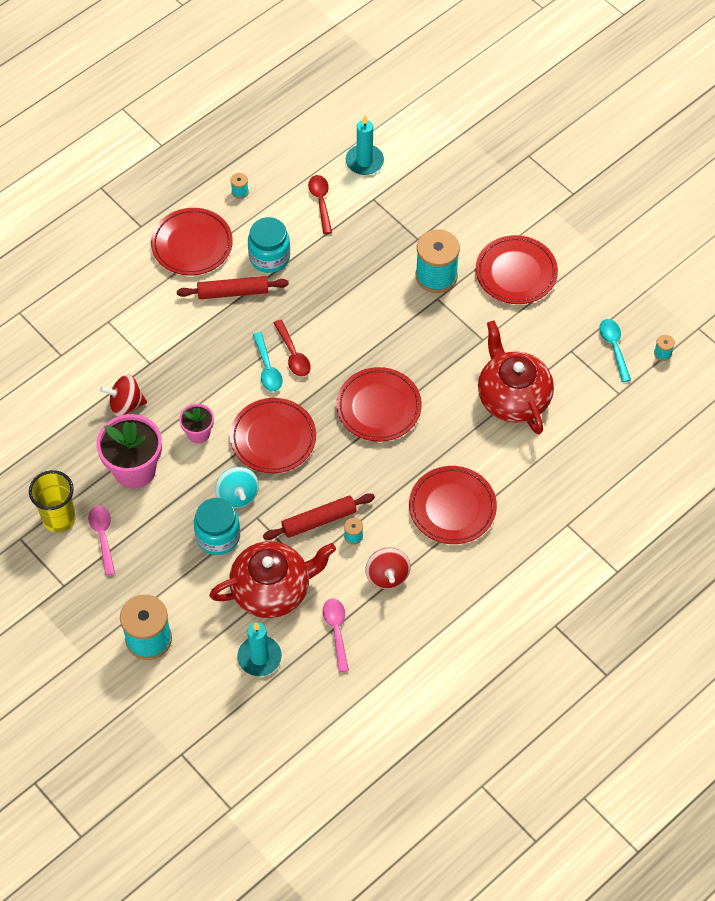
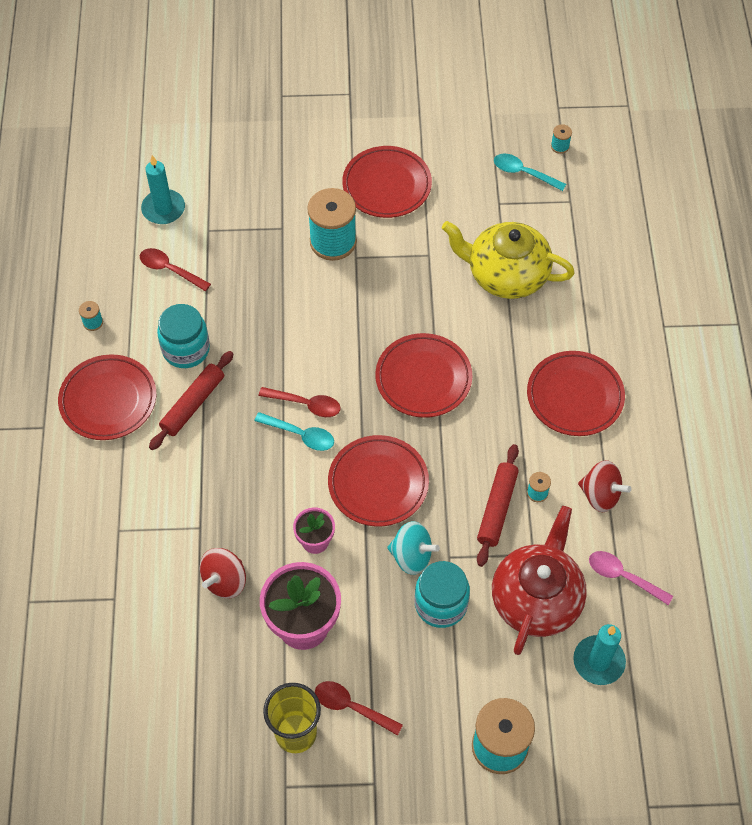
camera: 50 degrees left, 0 degrees up
pink spoon [88,506,115,575] -> red spoon [315,681,403,736]
red teapot [478,320,554,434] -> yellow teapot [442,221,575,299]

